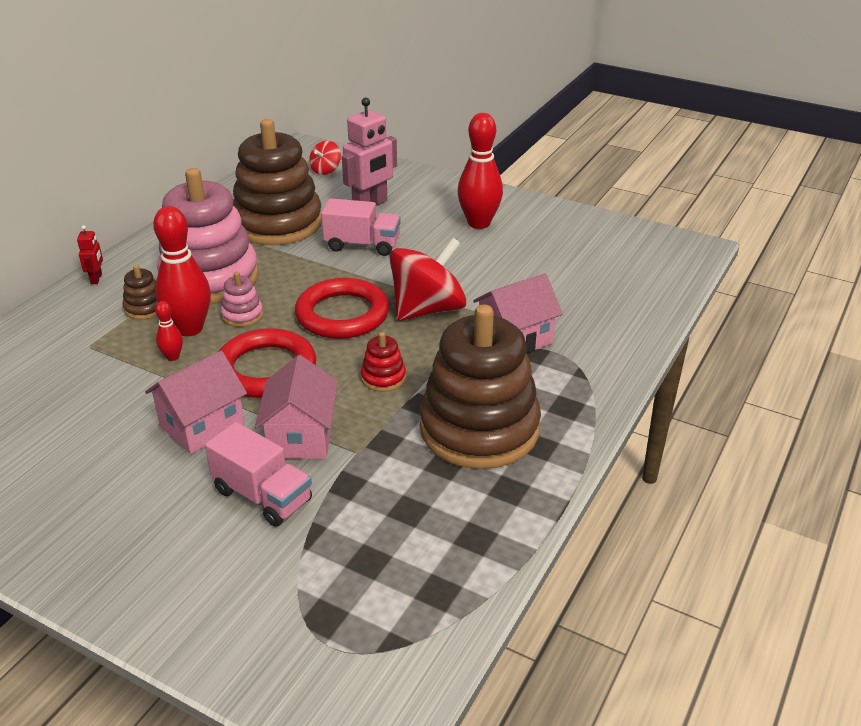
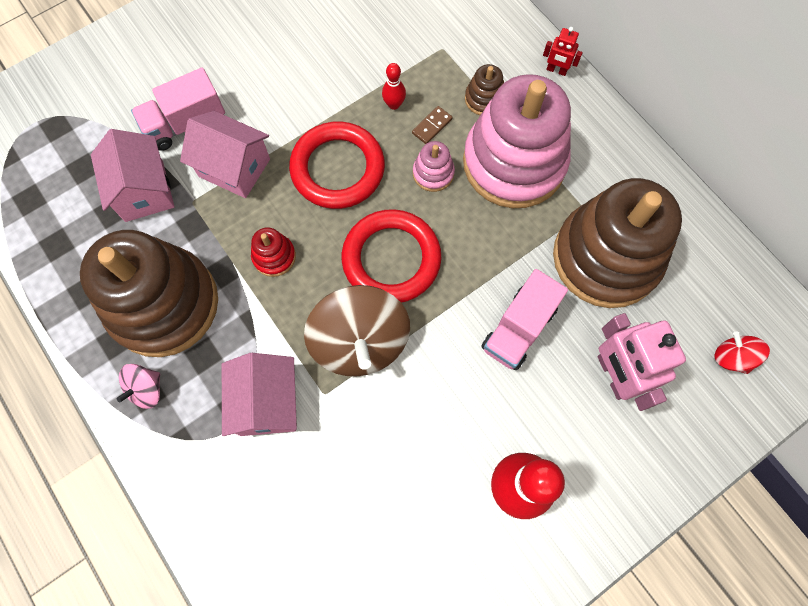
camera: 115 degrees right, 35 degrees up
pink house [145,351,247,454] -> pink house moved to [91,129,175,222]
red bowling pin [153,206,211,336] -> brown domino [412,106,452,144]
red spinning top [389,237,467,321] -> brown spinning top [304,285,410,376]
none -> pink spinning top [117,364,160,409]

